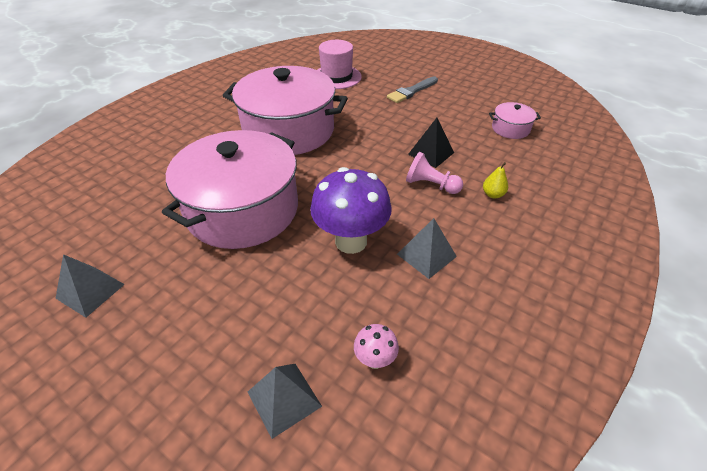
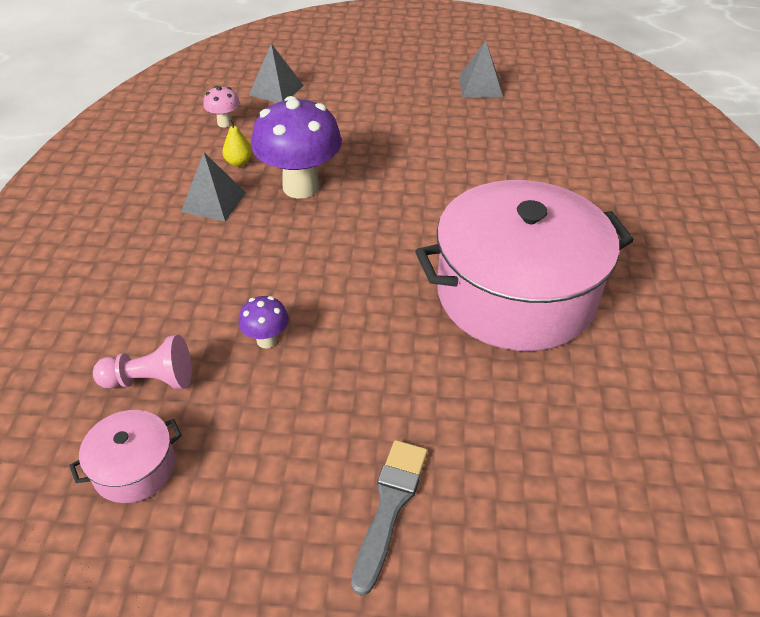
camera: 150 degrees right, 0 degrees up
pink pot [162,130,298,249] -> none
pink hat [318,40,362,89] -> none
pink pawn [406,152,463,194] -> pink pawn moved to [93,335,192,390]
black pyramid [408,118,454,168] -> purple mushroom [238,296,289,348]
yellow pear [483,162,508,198] -> yellow pear moved to [222,119,253,167]

